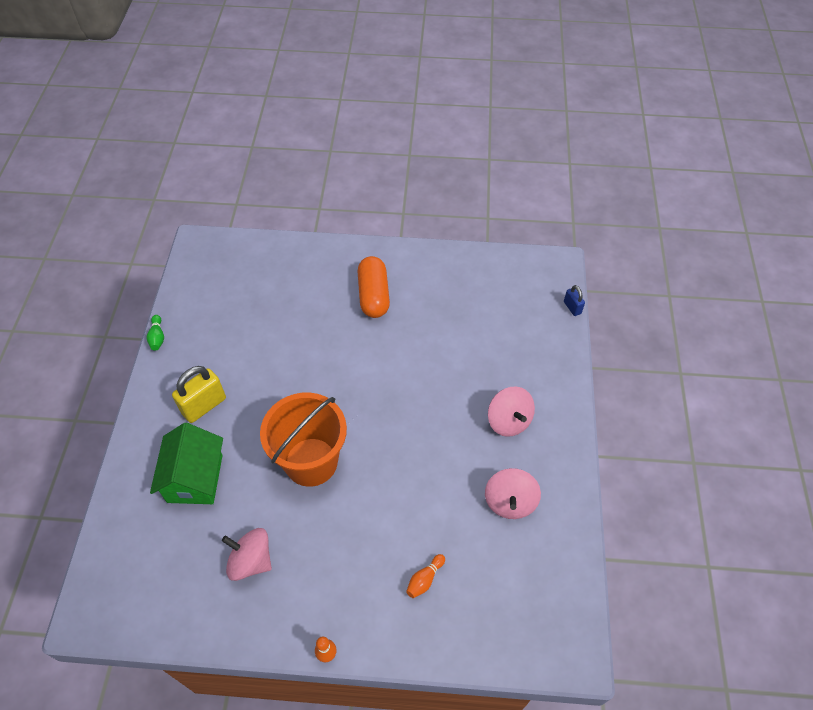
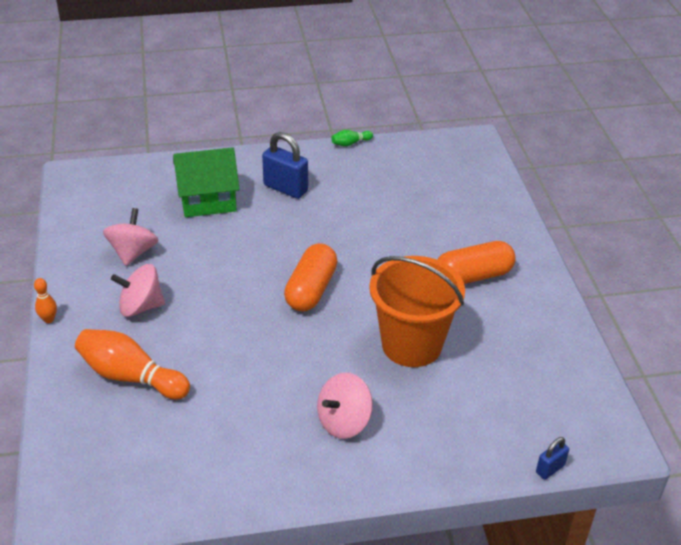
camera: 75 degrees right, 15 degrees down
yellow padlock [172,366,226,423] -> blue padlock [262,132,308,199]
orange bucket [260,393,347,487] -> orange bucket moved to [369,256,465,367]
orange bowling pin [406,554,445,598] -> orange bowling pin [75,329,190,399], size x2.15
pink spinning top [485,468,541,519] -> pink spinning top moved to [111,264,165,317]
none -> orange capsule [284,243,337,312]

